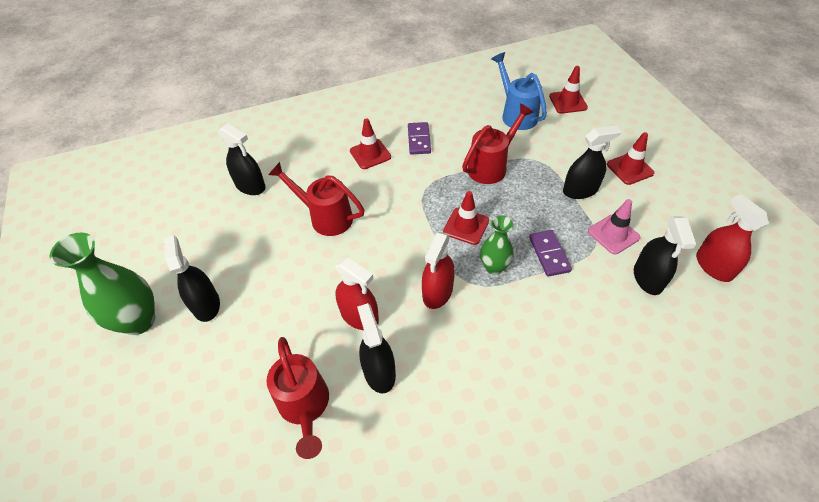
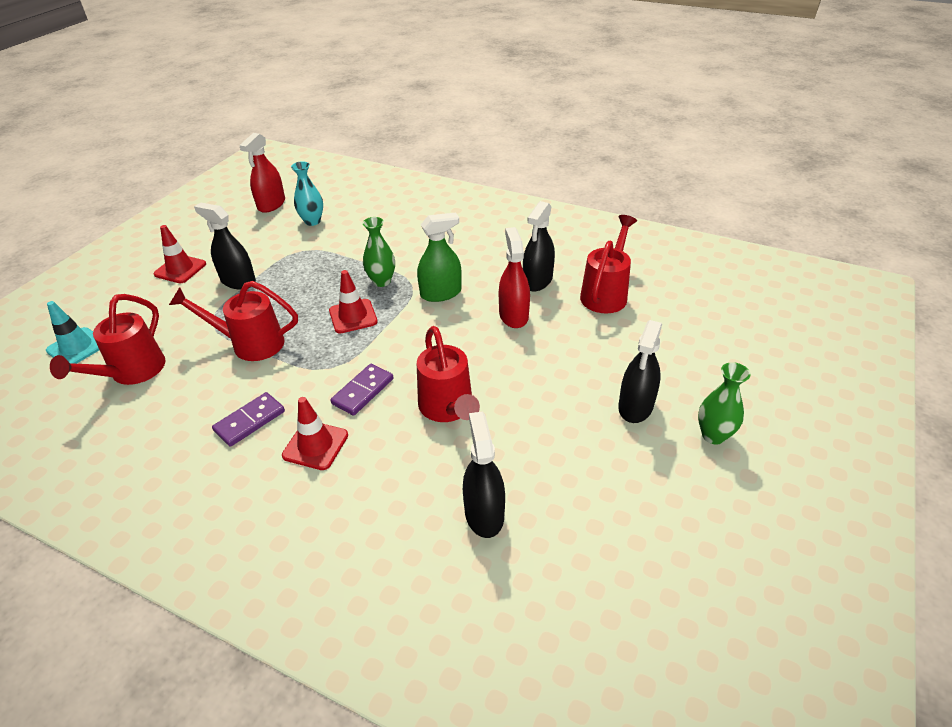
camera: 135 degrees left, 10 degrees down
green vase [50,233,155,335] -> green vase [698,362,751,444], size x0.60
red spray bottle [422,232,455,309] -> green spray bottle [417,212,462,302]
blue watering can [492,52,547,130] -> red watering can [50,294,165,385]
purple domino [529,230,572,277] -> purple domino moved to [330,364,393,416]
red traffic cone [549,66,588,114] -> turquoise traffic cone [46,301,99,364]
pink traffic cone [588,199,640,255] -> none
black spray bottle [634,216,696,295] -> turquoise vase [291,161,323,226]

